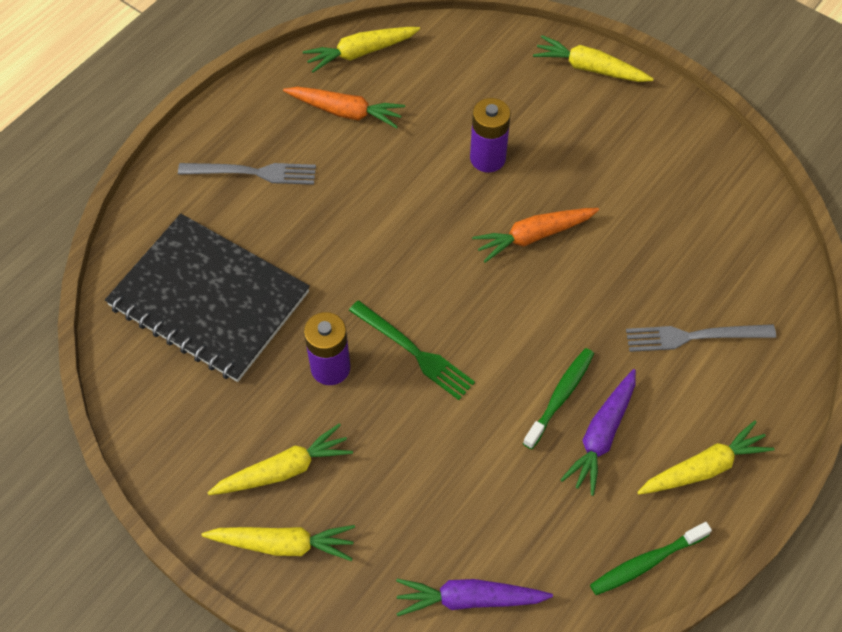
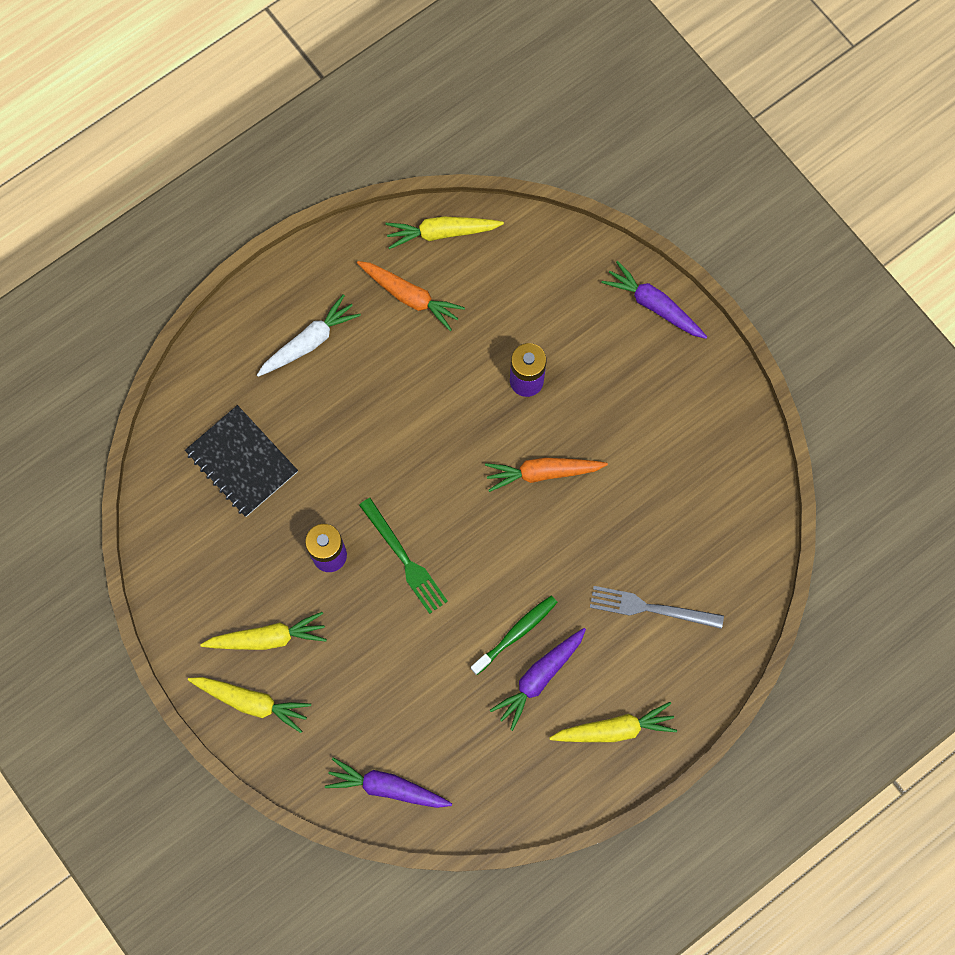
camera: 15 degrees right, 15 degrees up
black notebook [105,214,310,382] -> black notebook [185,405,298,517], size x0.64
grey fork [178,163,316,185] -> white carrot [257,294,361,377]
yellow carrot [533,35,654,82] -> purple carrot [601,261,707,339]
green toothbrush [590,522,712,595] -> none

